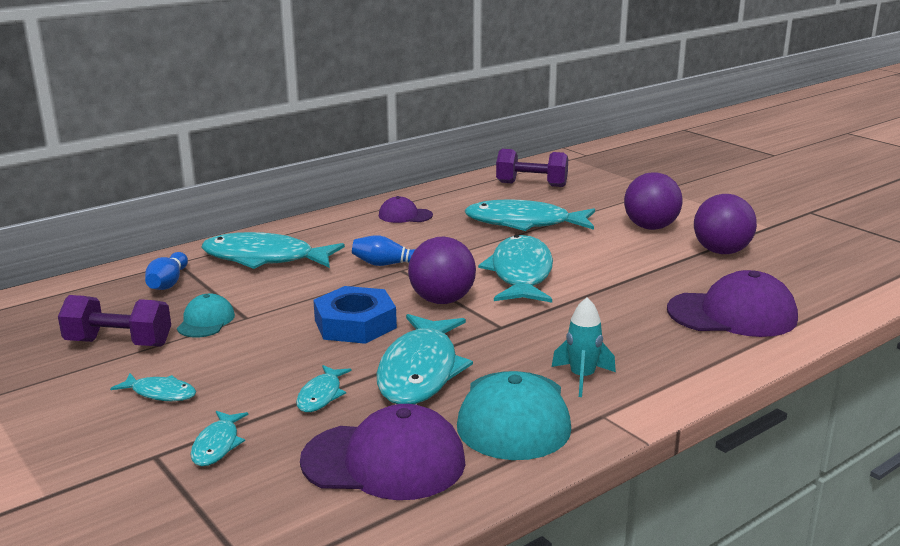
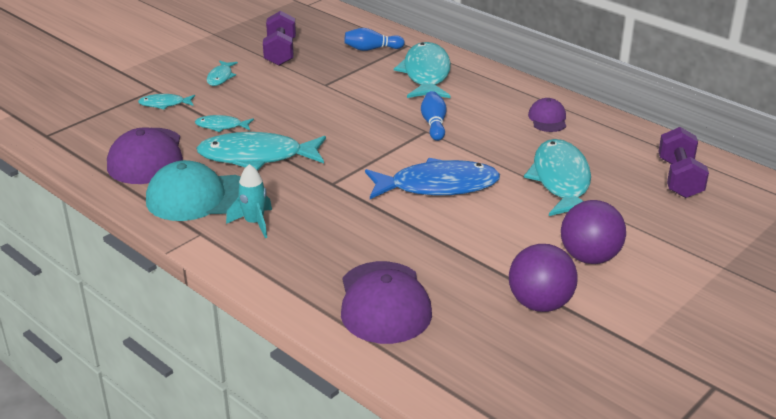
camera: 80 degrees right, 10 degrees up
turquoise cap [177,294,235,337] -> none
blue nut [313,286,397,344] -> none
purple ball [408,237,476,304] -> none
turquoise fish [478,235,553,303] -> blue fish [365,158,500,199]

